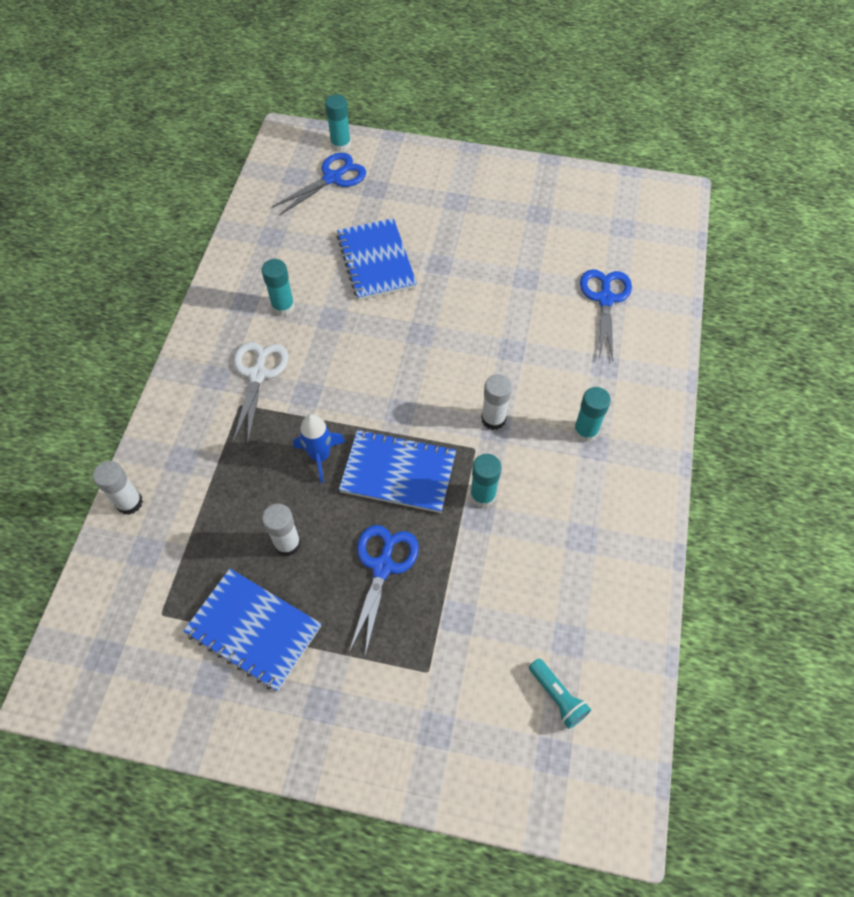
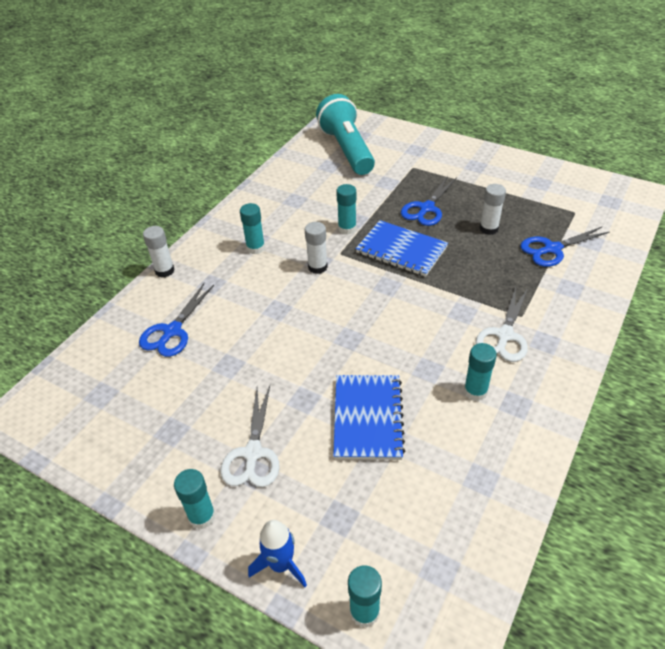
camera: 160 degrees left, 15 degrees down
white glue stick [93,461,143,515] -> white glue stick moved to [143,226,175,277]
blue notebook [183,569,321,691] -> none
blue scissors [272,153,366,215] -> blue scissors moved to [520,227,610,267]
blue rocket [293,414,345,483] -> blue rocket moved to [248,520,307,587]
turquoise flashlight [529,658,591,729] -> turquoise flashlight [316,94,375,175], size x2.47
none -> turquoise glue stick [174,469,216,529]
none -> white scissors [221,386,280,487]

